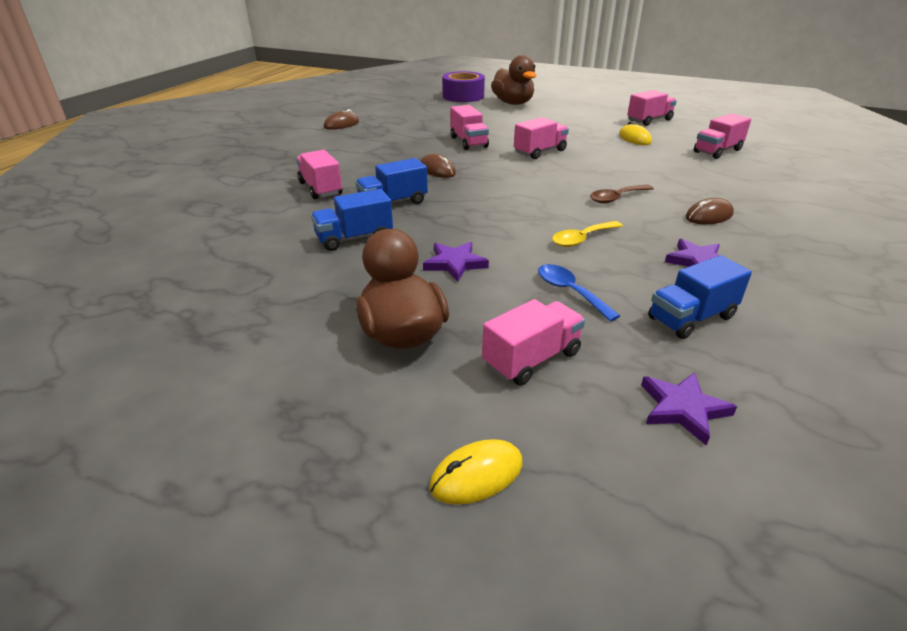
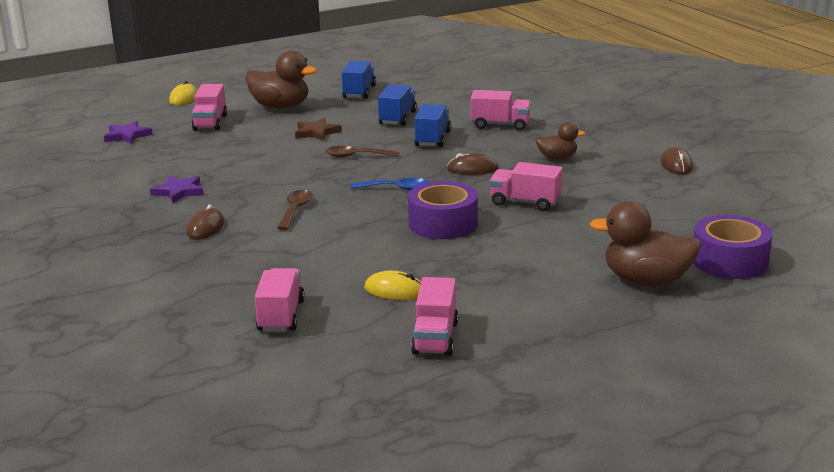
camera: 130 degrees right, 10 degrees down
purple star [423,242,489,282] -> brown star [295,118,342,141]
pink truck [514,117,569,159] -> purple tape [408,181,478,239]
blue spoon [538,264,620,322] -> blue spoon moved to [350,178,429,190]
yellow spoon [552,221,623,247] -> none
blue truck [648,255,752,339] -> blue truck moved to [342,61,376,99]
none -> brown spoon [325,146,400,157]
none -> brown duck [535,122,586,159]

